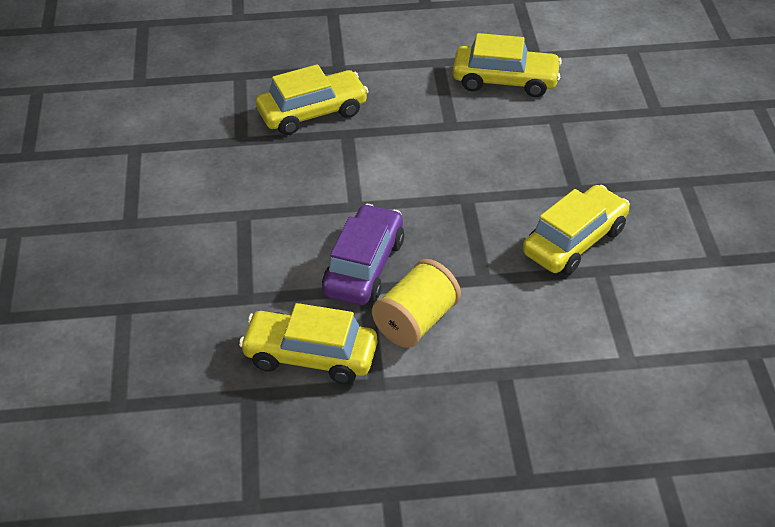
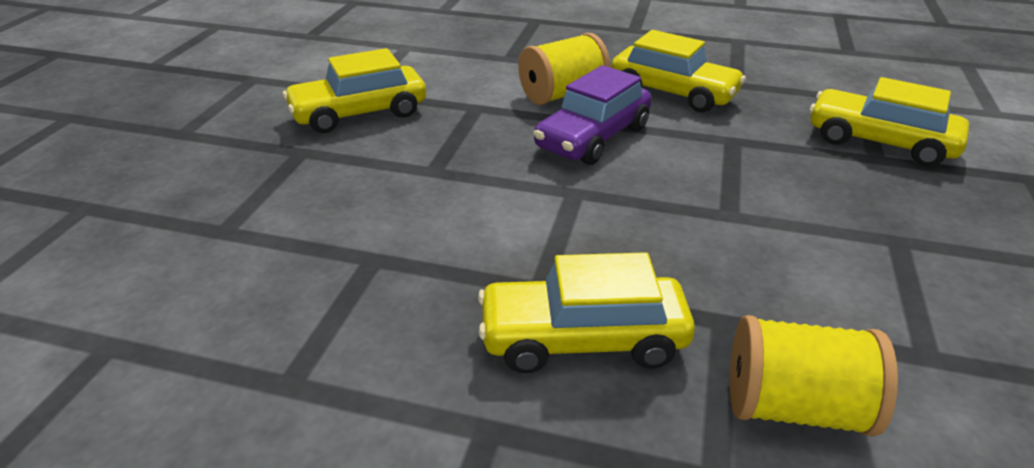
camera: 160 degrees left, 10 degrees down
yellow car [453,33,562,97] -> yellow car moved to [810,77,969,167]
none -> yellow spool [730,315,898,437]

